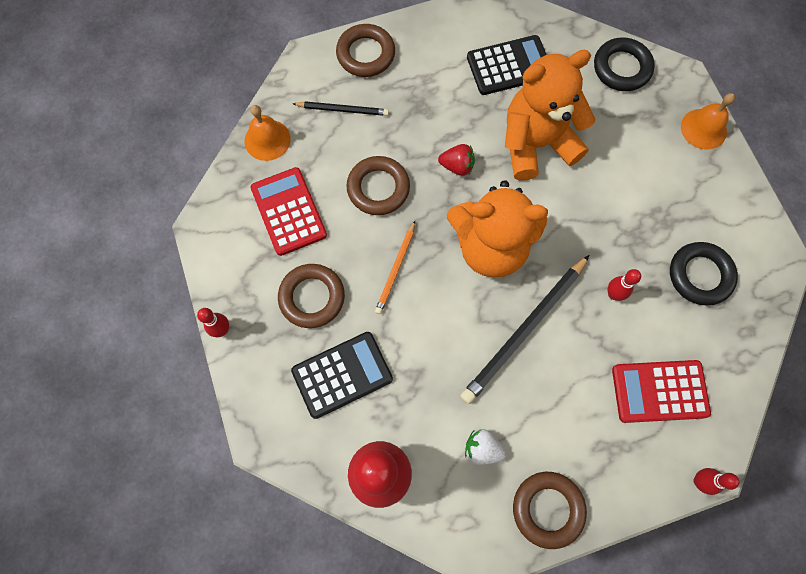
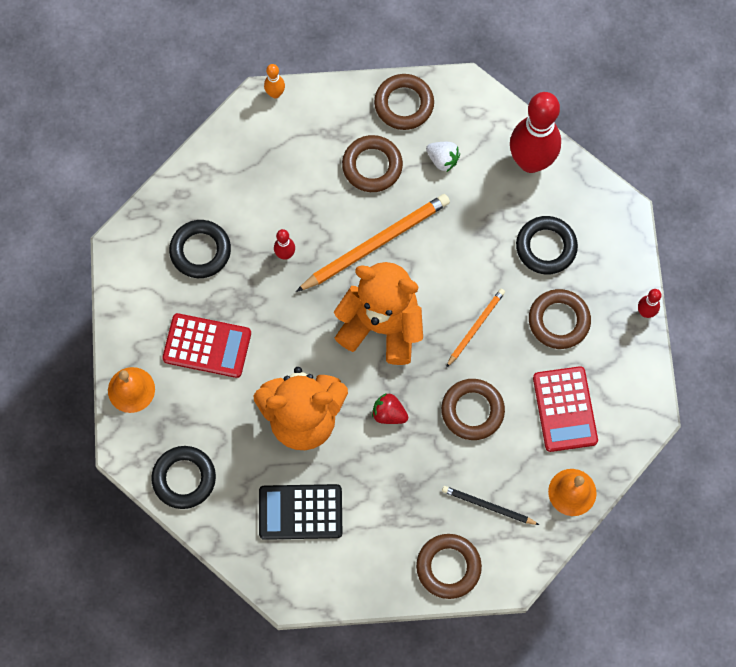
camera: 165 degrees left, 0 degrees up
black calculator [291,332,393,419] -> black ring [516,216,578,275]
black pencil [460,255,589,404] -> orange pencil [296,194,450,292]
red calculator [612,360,711,423] -> red calculator moved to [162,313,251,378]
red bowling pin [694,468,740,495] -> orange bowling pin [264,64,285,98]
none -> brown ring [342,135,403,192]

